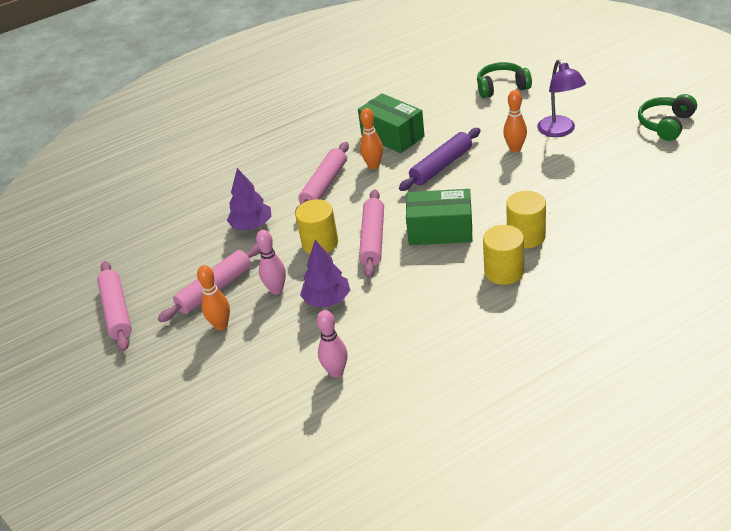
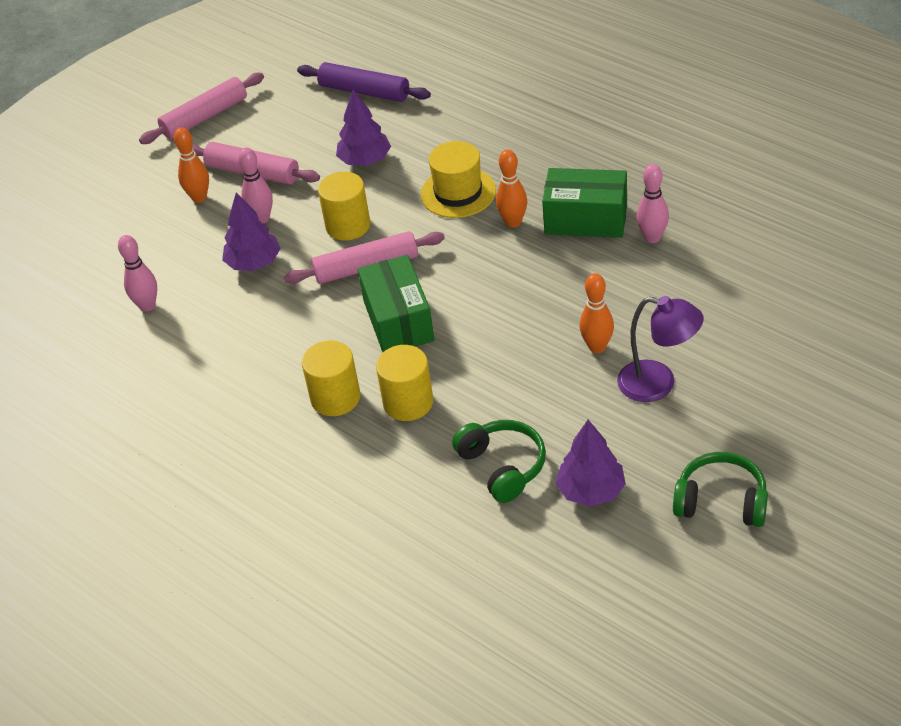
camera: 70 degrees right, 5 degrees up
pink rolling pin [295,142,349,212] -> yellow hat [421,141,496,218]
green box [358,93,425,153] -> green box turned 75 degrees clockwise [542,168,627,238]
purple rolling pin [399,128,481,191] -> purple rolling pin moved to [297,62,431,102]
green headphones [477,62,532,98] -> green headphones moved to [452,420,546,503]
purple lamp [537,59,586,137] -> purple lamp turned 120 degrees counterclockwise [617,296,704,402]
none -> purple tree [556,420,626,507]
none -> pink bowling pin [637,164,669,243]

